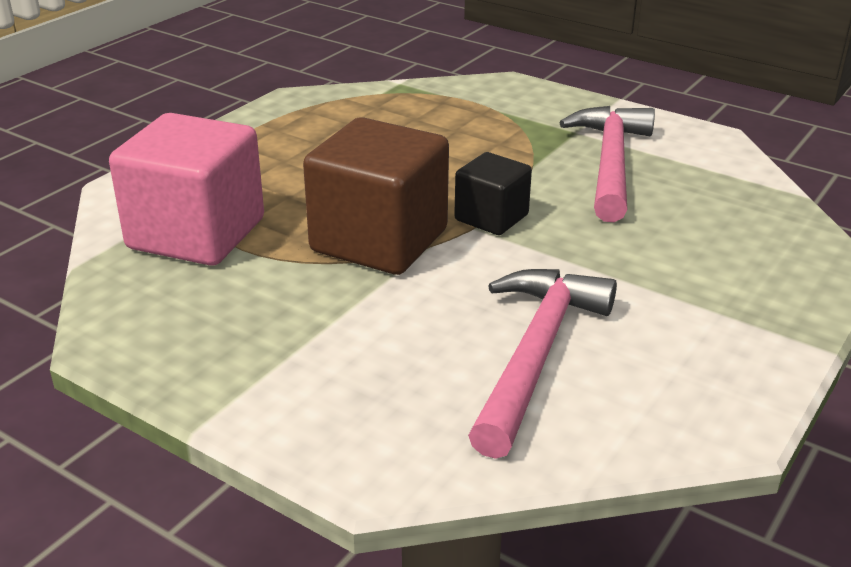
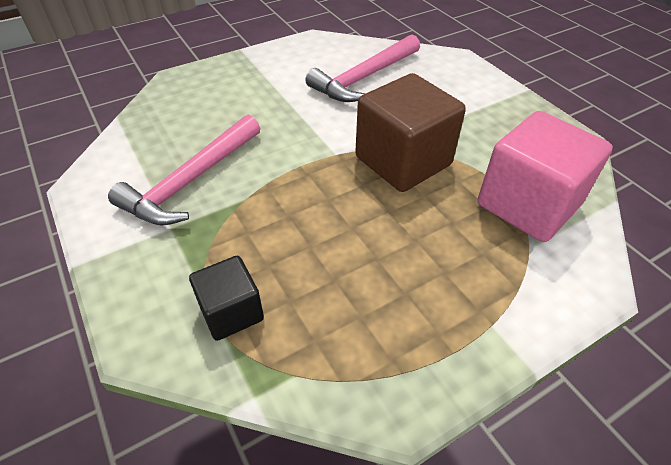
camera: 155 degrees left, 15 degrees up
black cube [454,152,532,235] -> black cube moved to [189,256,264,341]

